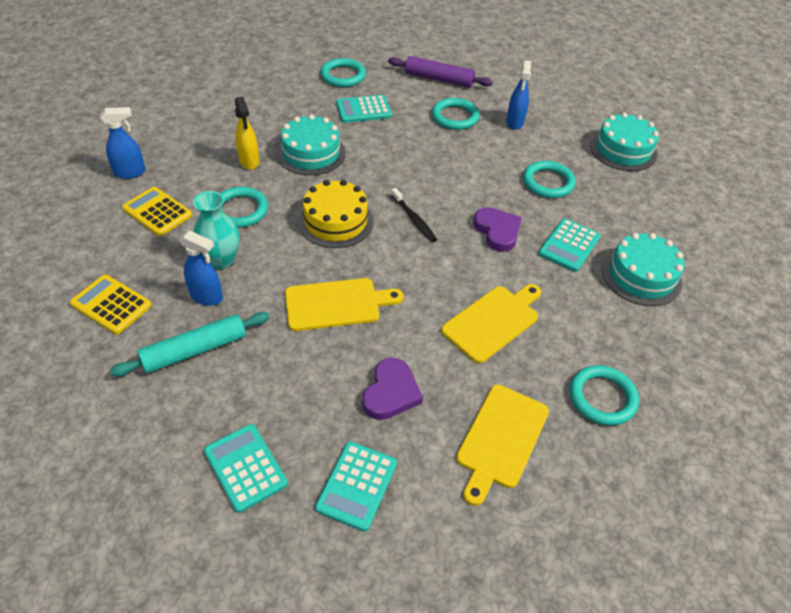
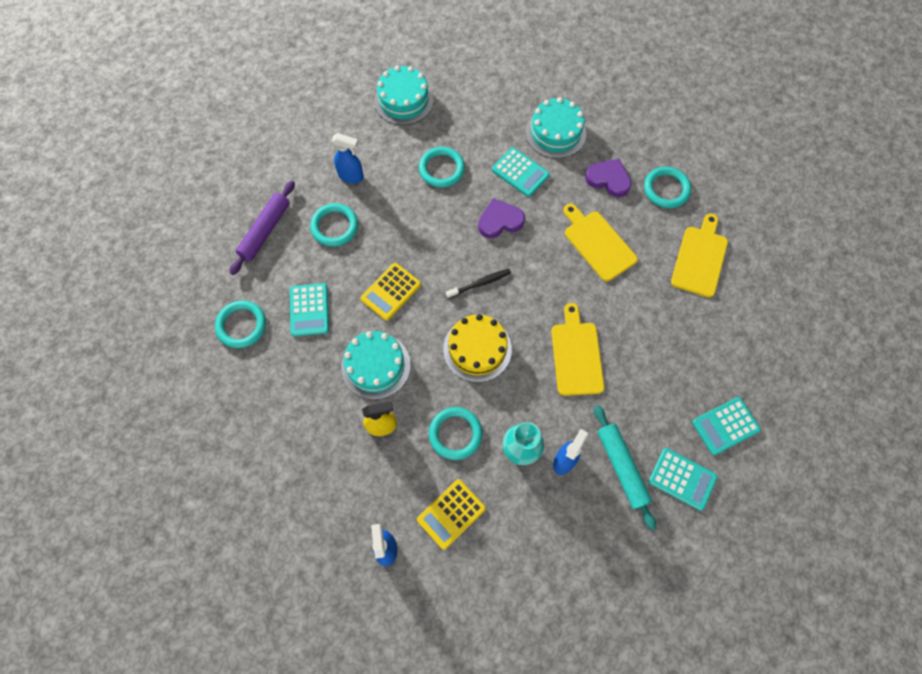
camera: 80 degrees left, 20 degrees up
yellow calculator [70,275,152,334] -> yellow calculator moved to [360,263,421,321]
turquoise calculator [315,441,397,532] -> turquoise calculator moved to [649,448,718,511]
purple heart [362,358,423,420] -> purple heart moved to [585,159,632,197]
yellow cutting board [456,385,549,506] -> yellow cutting board turned 105 degrees counterclockwise [671,213,728,298]

